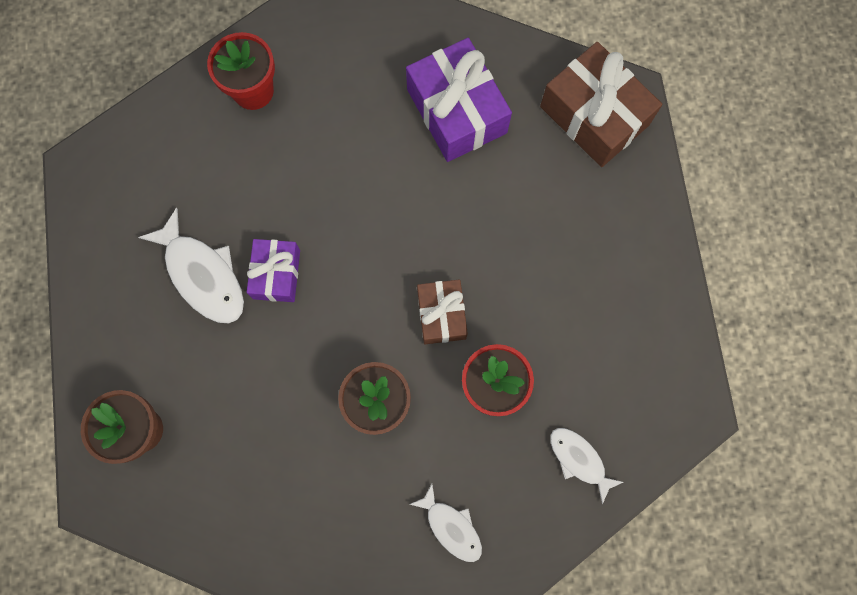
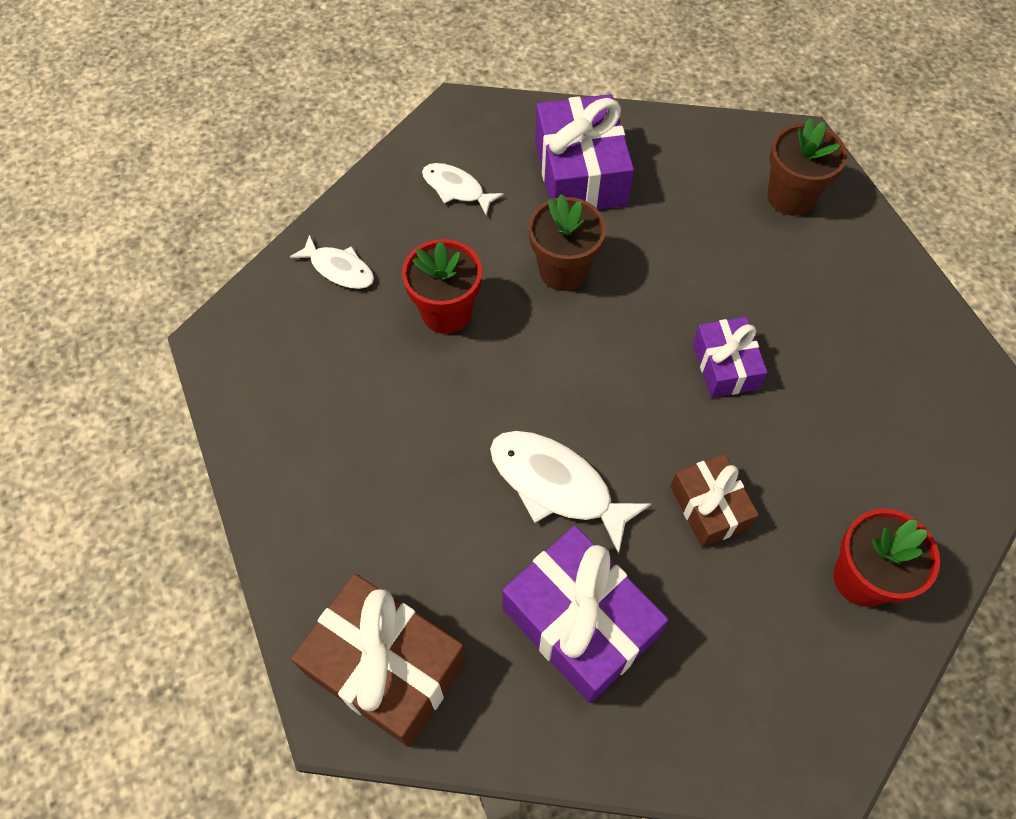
camera: 165 degrees right, 15 degrees down
white fish [138,208,244,323] -> white fish moved to [490,431,651,554]
brown gift [417,280,468,344] -> brown gift moved to [670,454,759,547]
none -> purple gift [535,94,634,210]

